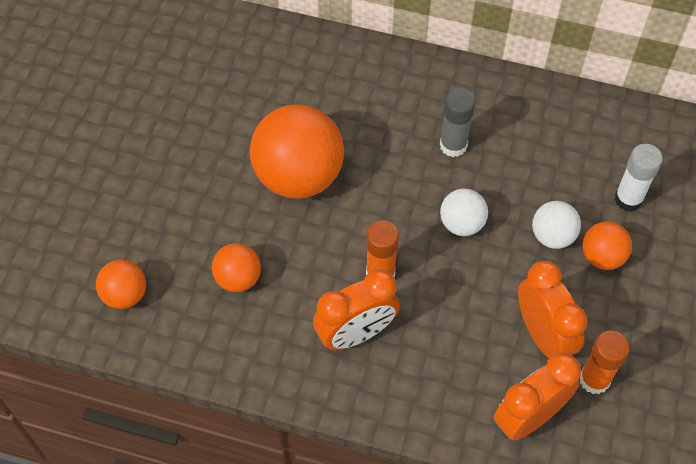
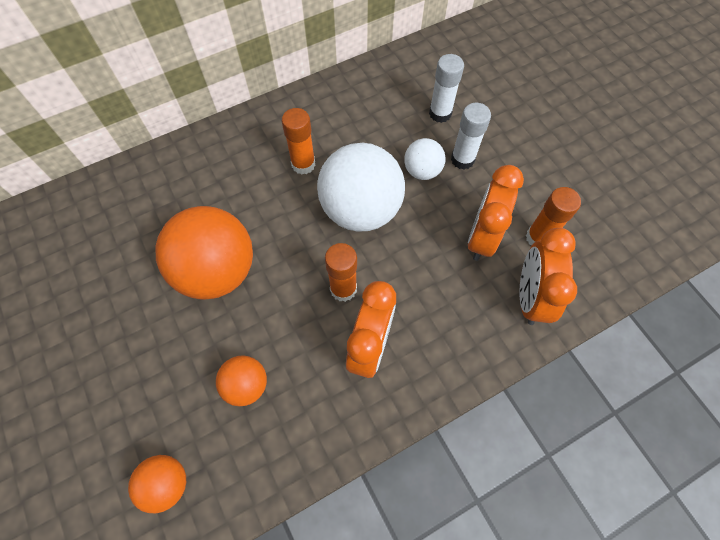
camera: 45 degrees left, 5 degrees up
grey glue stick [440,88,476,157] -> orange glue stick [282,108,316,174]
white ball [440,189,488,236] -> white ball [317,143,405,231], size x1.98
orange clock [518,261,588,358] -> orange clock turned 90 degrees counterclockwise [468,165,524,261]
orange ball [582,221,632,270] -> white glue stick [451,103,491,169]

